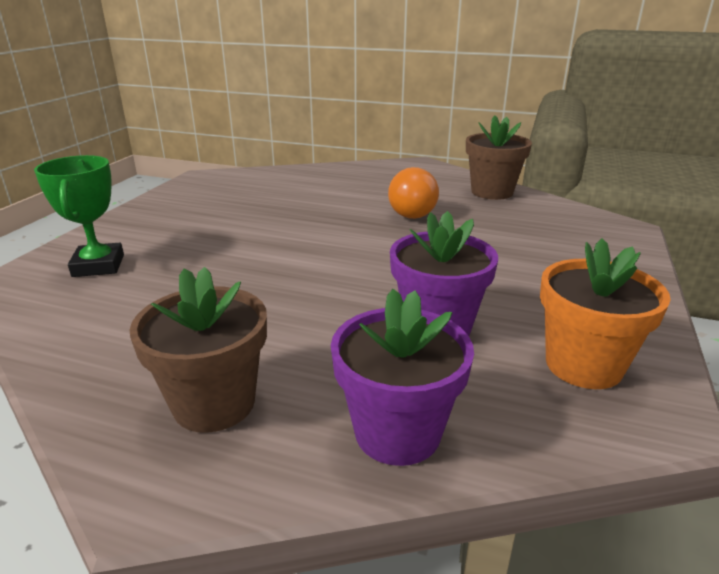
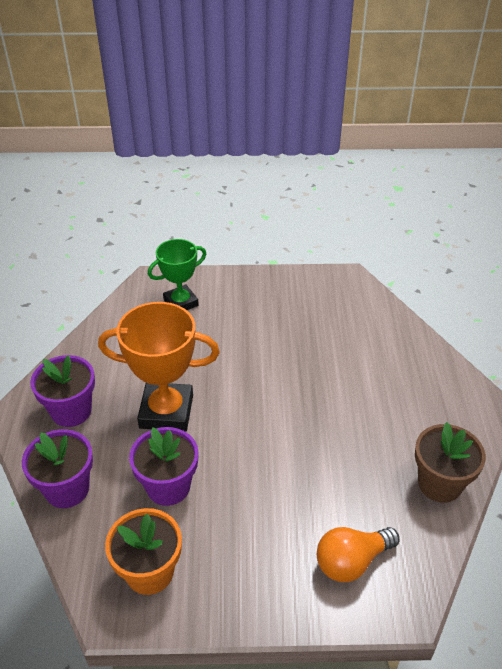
camera: 70 degrees right, 15 degrees up
brown flower pot [129,267,267,433] -> purple flower pot [30,355,95,427]
orange light bulb [388,167,439,219] -> orange light bulb moved to [317,527,399,582]
none -> orange trophy [98,302,220,431]

